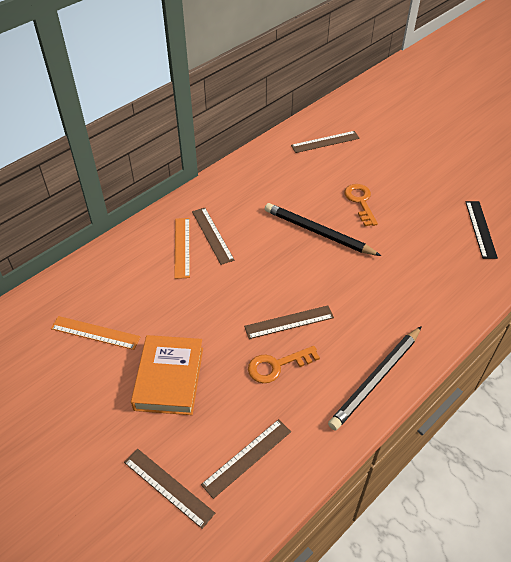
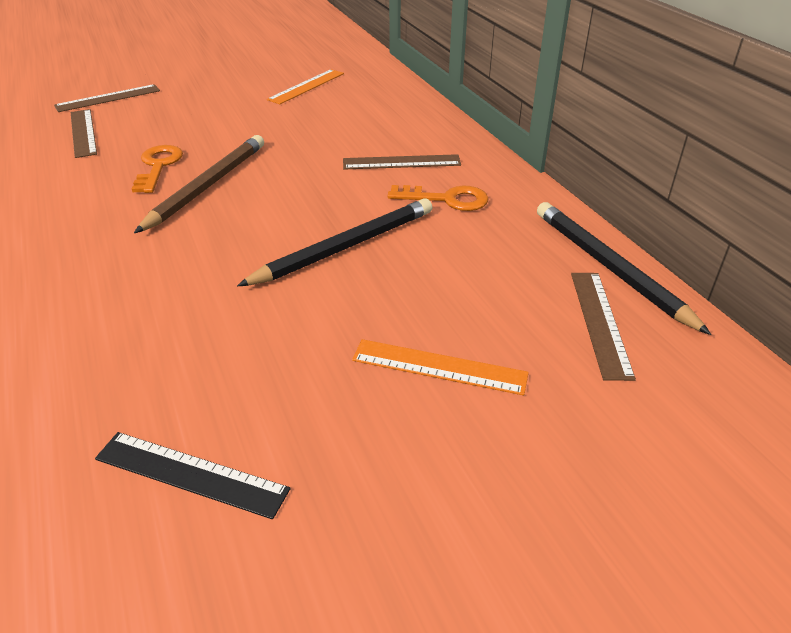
camera: 110 degrees right, 10 degrees down
orange book [131,335,203,415] -> none
orange ruler [174,218,190,279] -> orange ruler moved to [352,339,529,395]
brown ruler [244,305,334,339] -> brown pencil [134,135,264,233]
black pencil [328,326,422,431] -> black pencil moved to [537,202,712,335]
orange key [344,184,378,226] -> orange key moved to [387,185,489,211]

